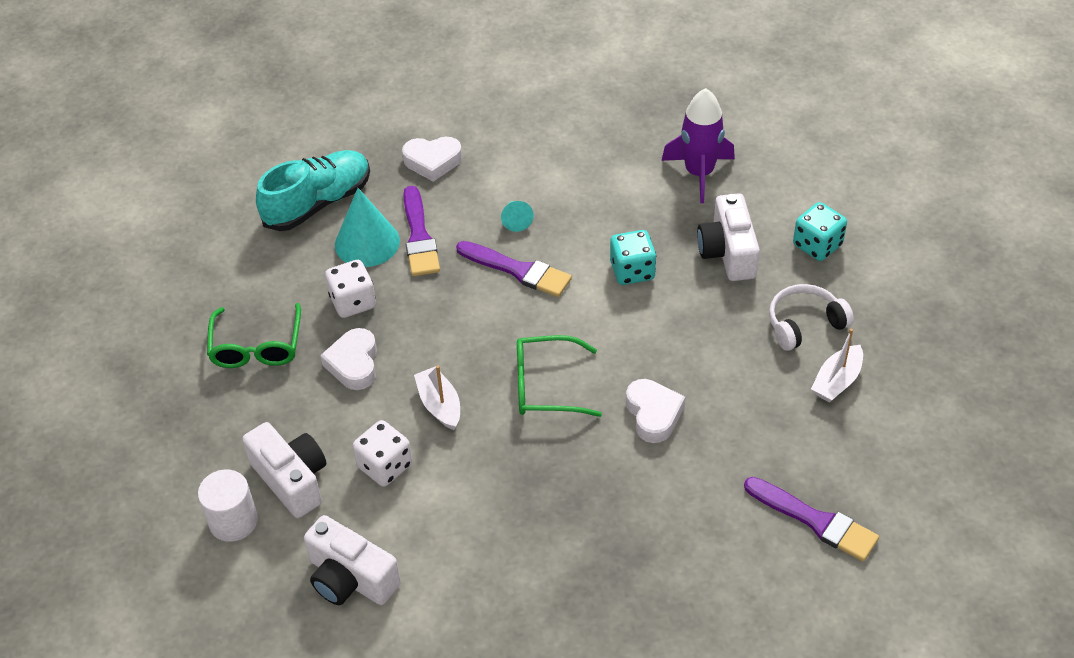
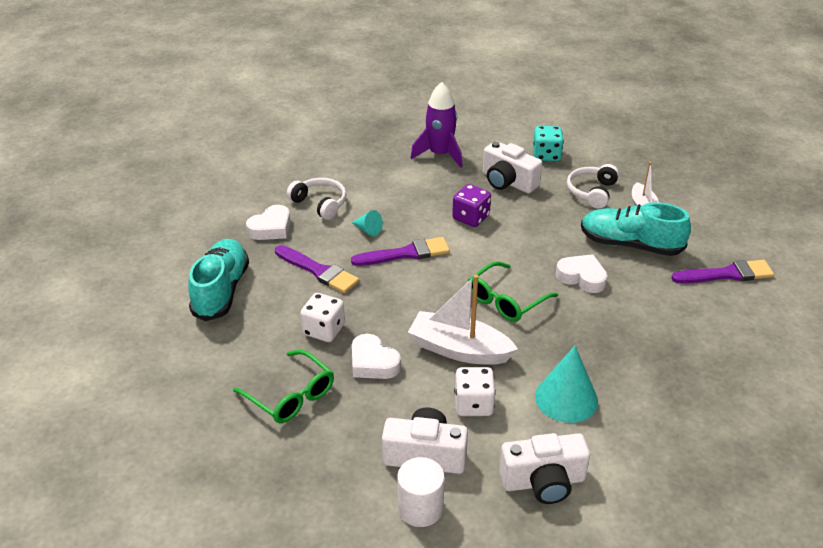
camera: 45 degrees left, 10 degrees down
turquoise cone [335,188,400,267] -> turquoise cone moved to [535,346,598,423]
white boat [414,365,460,430] -> white boat [408,275,518,365], size x1.68
turquoise dice [610,230,656,285] -> purple dice [452,184,491,227]
none -> white headphones [287,178,346,220]
none -> turquoise shoe [581,203,691,256]

